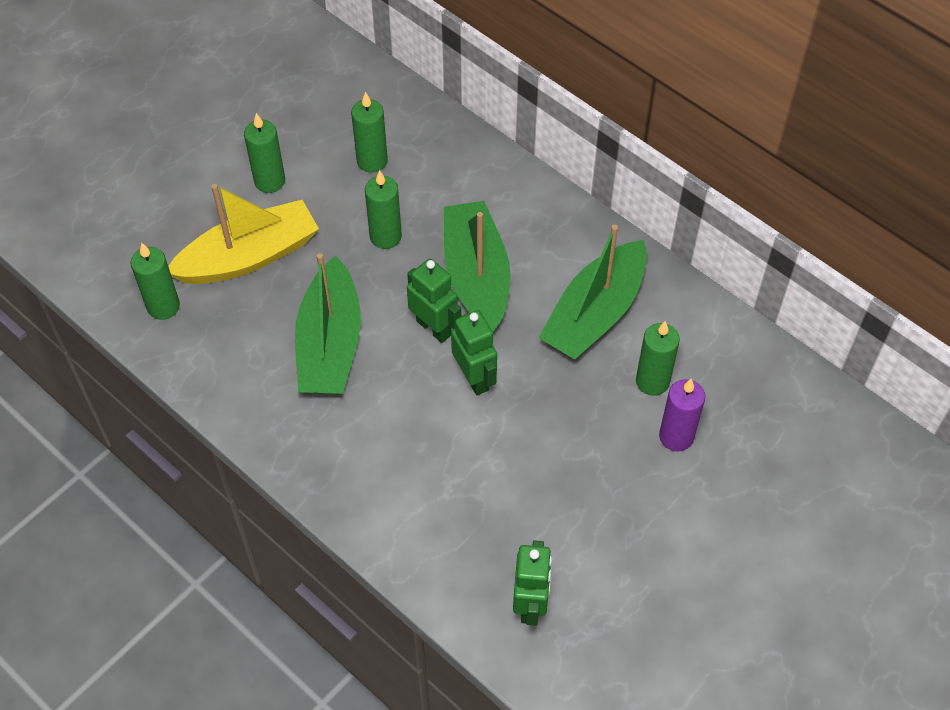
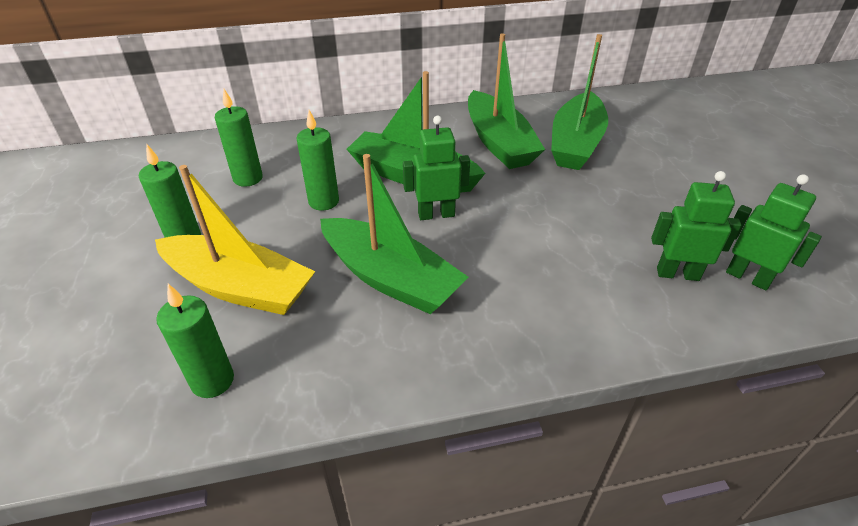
camera: 55 degrees left, 15 degrees down
yellow boat [169,184,319,284] -> yellow boat turned 105 degrees clockwise [155,165,315,315]
green robot [451,310,497,395] -> green robot moved to [651,171,741,281]
green candle [636,321,680,396] -> green boat [551,34,608,170]
purple candle [659,379,705,452] -> none

